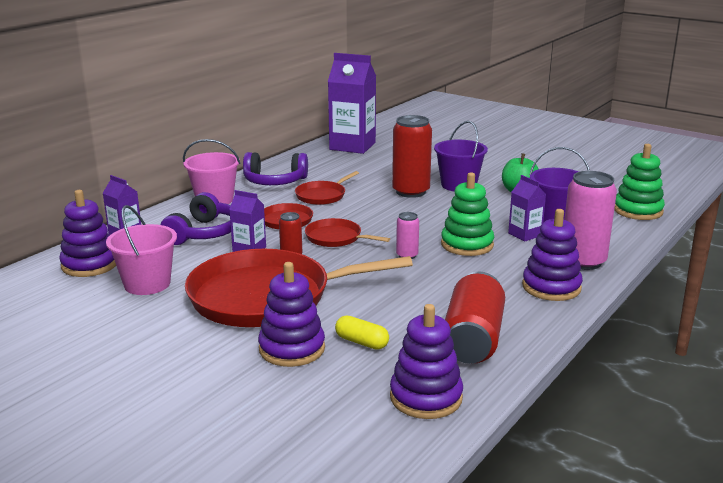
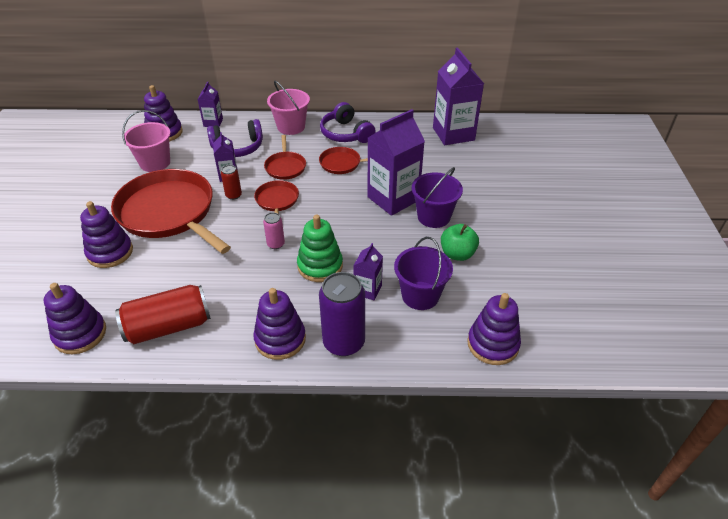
camera: 55 degrees right, 20 degrees up
yellow capsule [335,316,389,350] -> none
red can [392,115,432,198] -> purple carton [367,109,425,216]
pink can [565,171,617,270] -> purple can [319,272,365,356]
green stacking toy [614,144,665,220] -> purple stacking toy [467,293,521,365]

